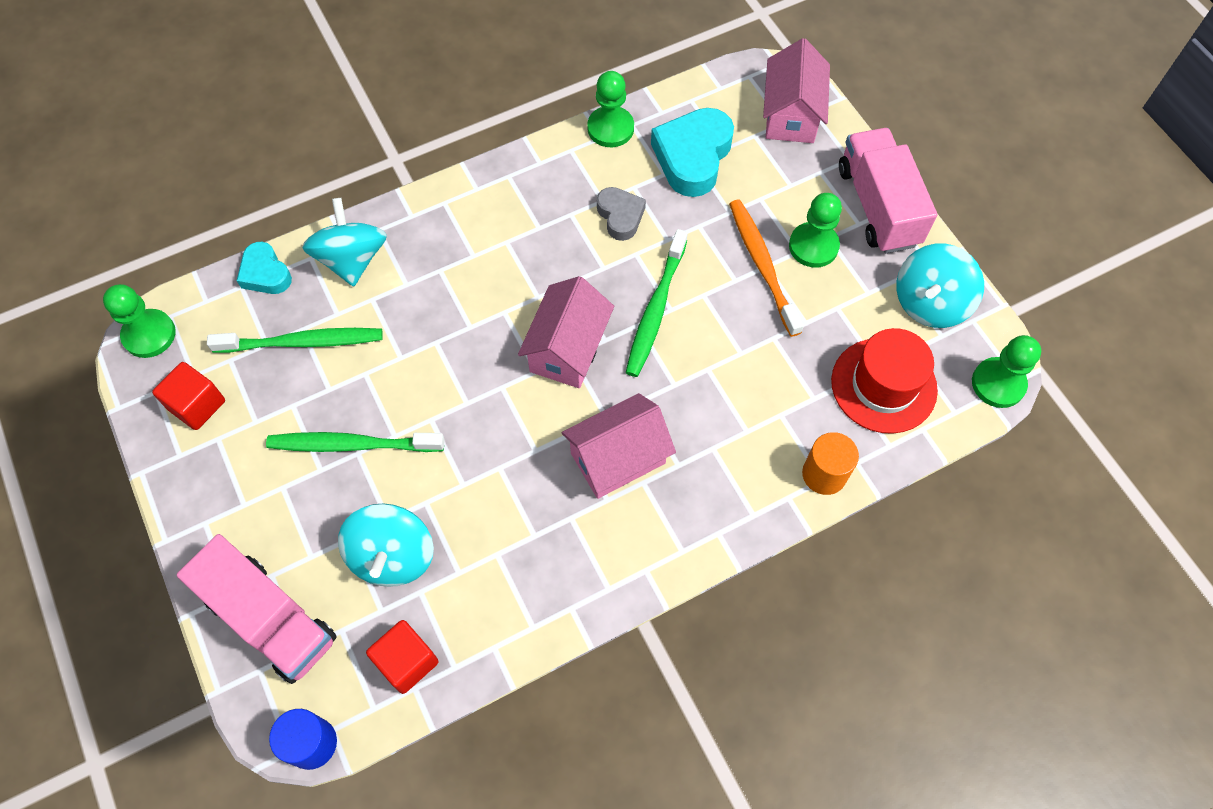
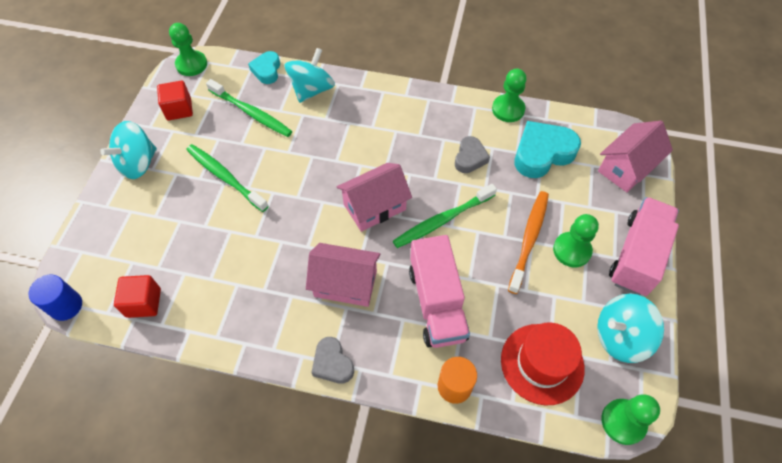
camera: 40 degrees right, 5 degrees down
pink truck [177,534,337,684] -> pink truck moved to [409,235,470,348]
turquoise spinning top [338,503,434,587] -> turquoise spinning top moved to [100,121,157,179]
none -> grey heart [311,337,354,384]

